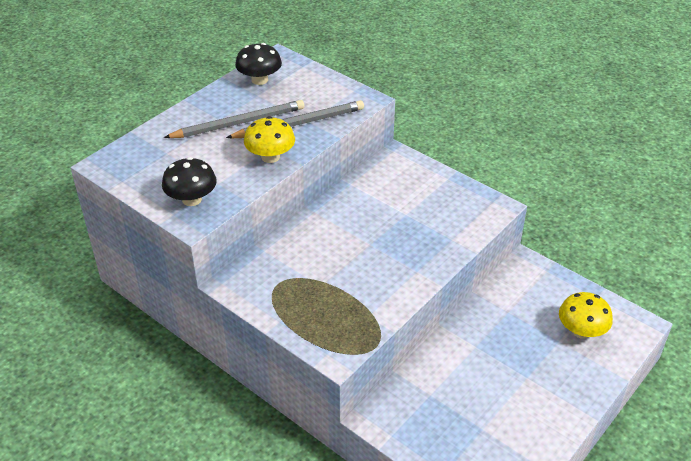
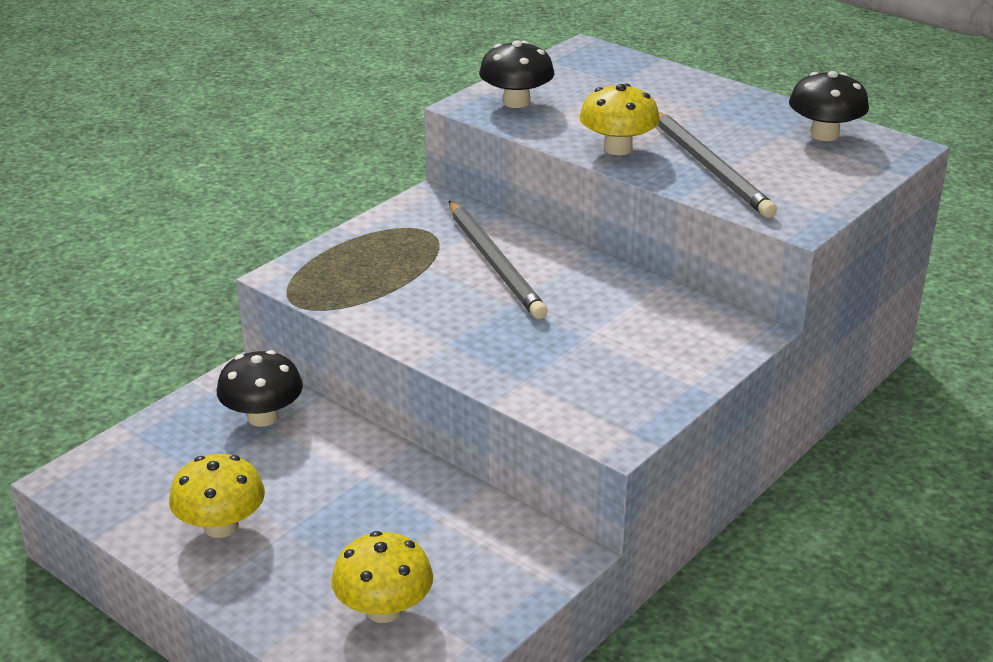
camera: 90 degrees right, 10 degrees down
grey pencil [164,100,304,138] -> grey pencil moved to [449,201,548,319]
none -> yellow mushroom [169,454,265,538]
none -> black mushroom [217,350,303,427]

